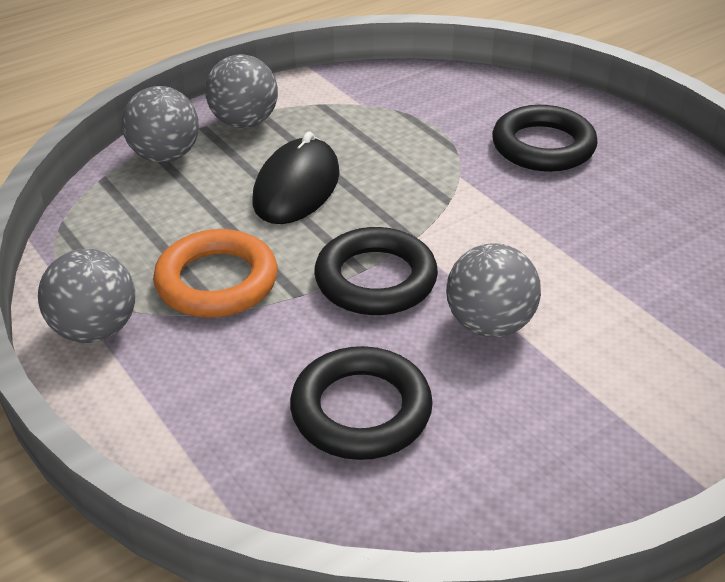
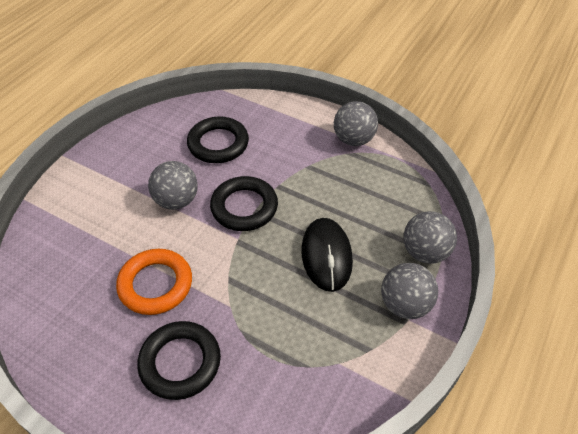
camera: 155 degrees right, 10 degrees up
orange ring [153,229,277,318] -> orange ring moved to [116,249,192,315]

